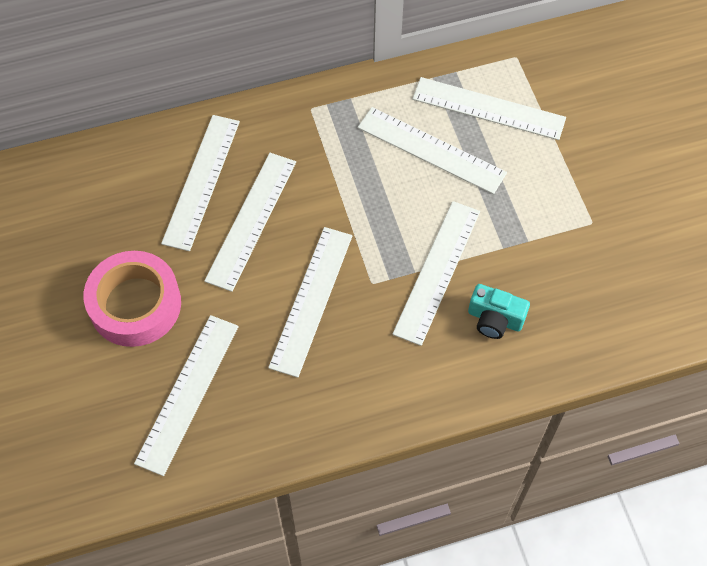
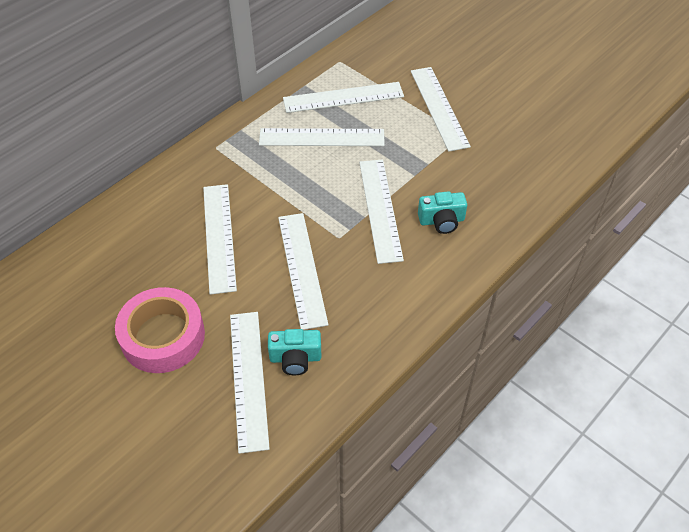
camera: 30 degrees left, 10 degrees down
white ruler [161,115,240,251] -> white ruler moved to [411,67,471,152]
none -> turquoise camera [268,329,321,375]

